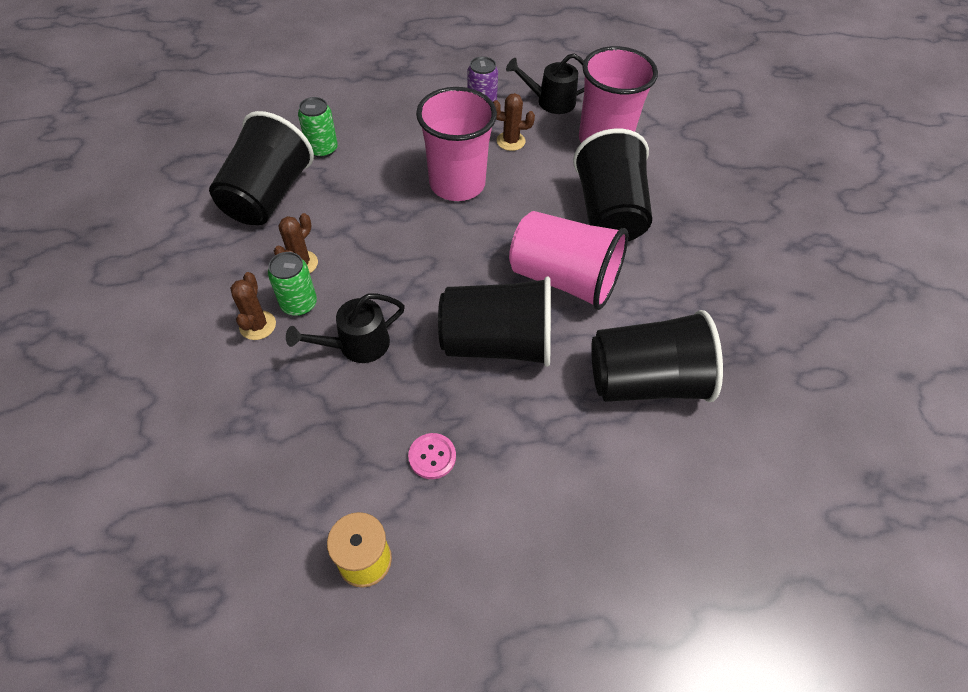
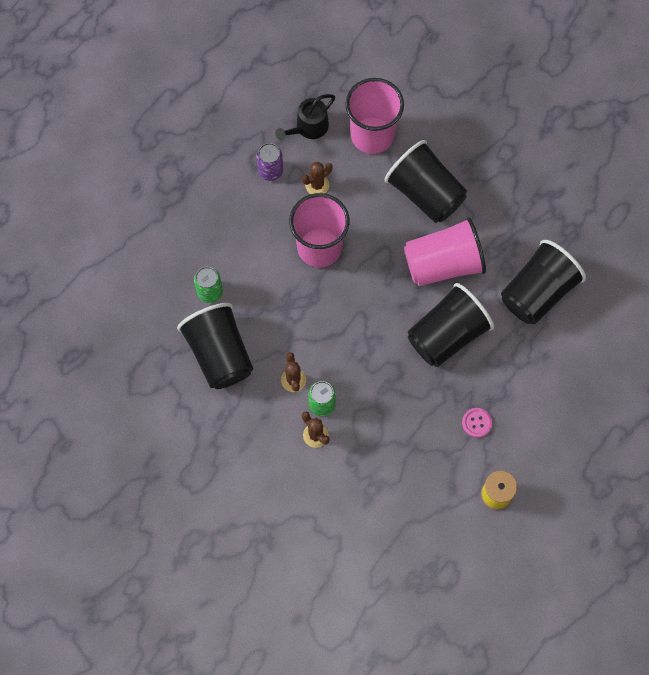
camera: 40 degrees left, 15 degrees up
black watering can [286,293,405,363] -> none

